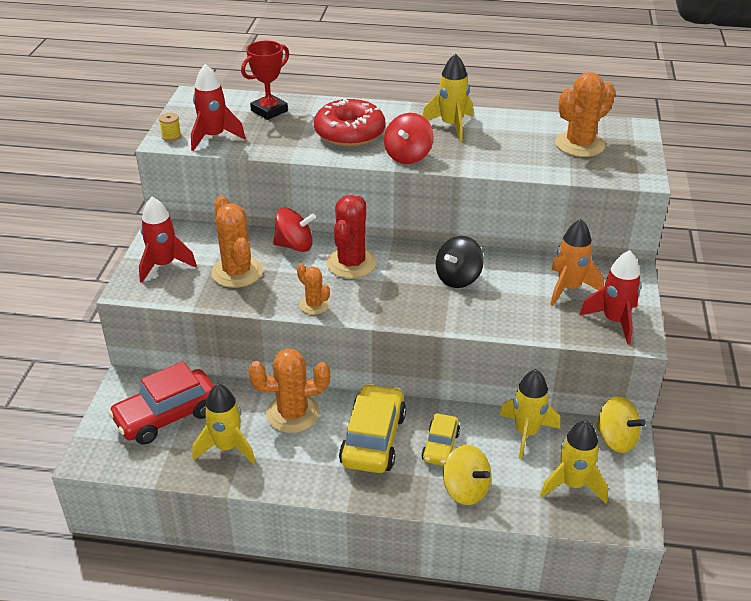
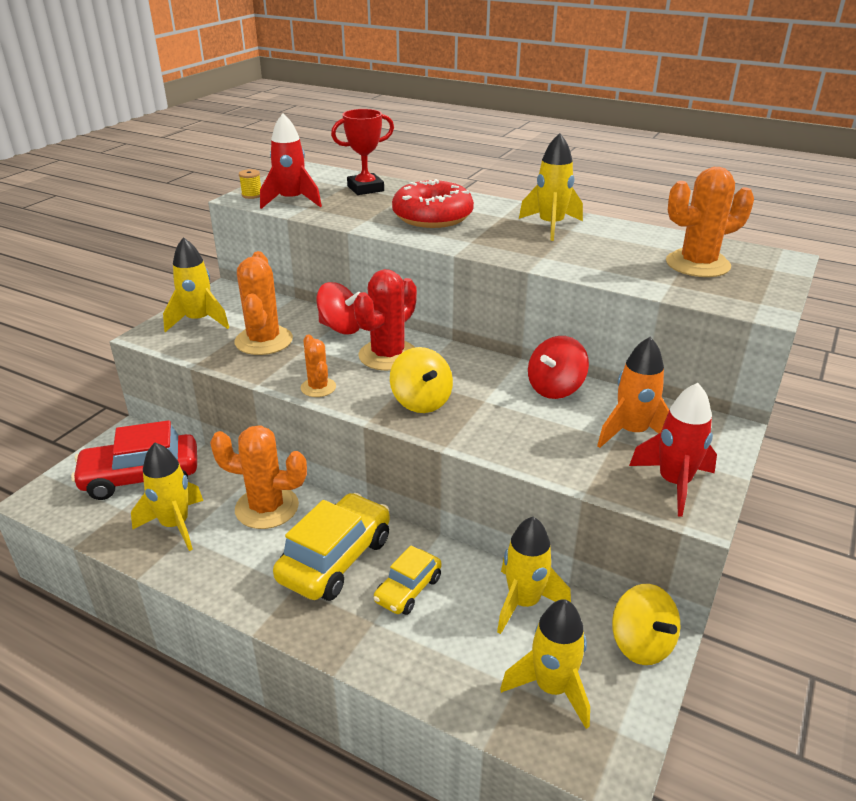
camera: 20 degrees right, 5 degrees down
red rocket [139,197,197,283] -> yellow rocket [163,237,229,332]
red spinning top [384,113,434,164] -> red spinning top moved to [528,336,589,399]
black spinning top [436,236,484,288] -> none
yellow spinning top [443,445,491,505] -> yellow spinning top moved to [390,347,453,413]

